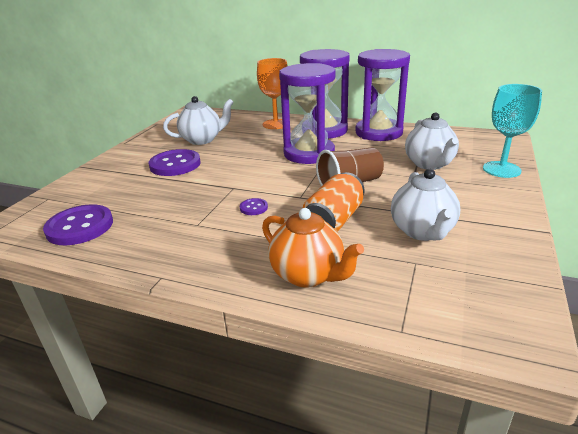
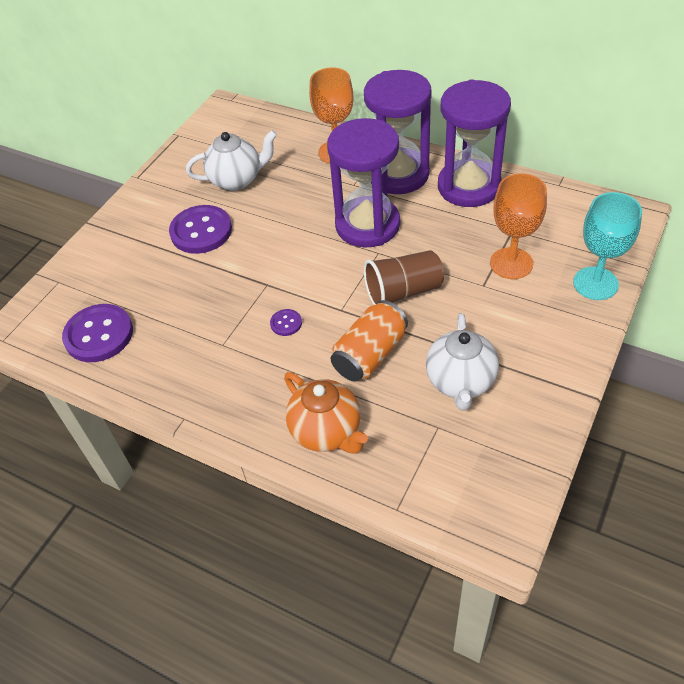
camera: 10 degrees right, 20 degrees up
white teapot [405,113,459,170] -> orange goblet [490,173,547,279]

